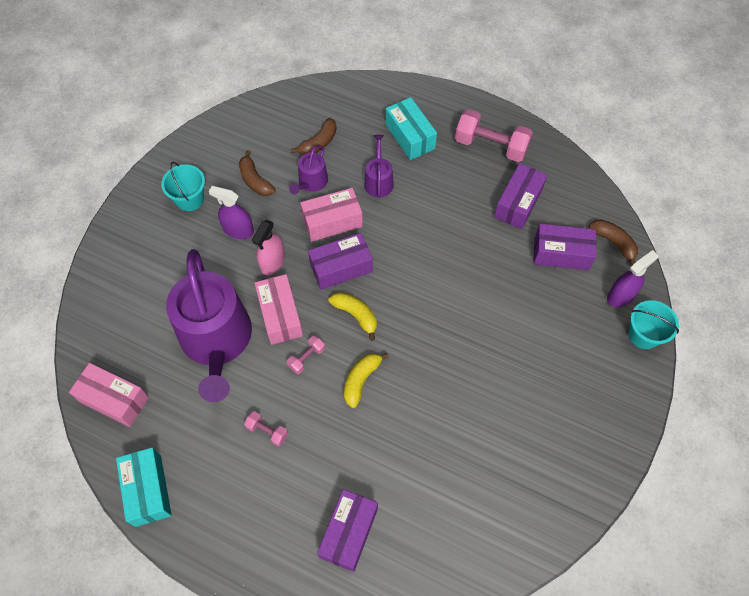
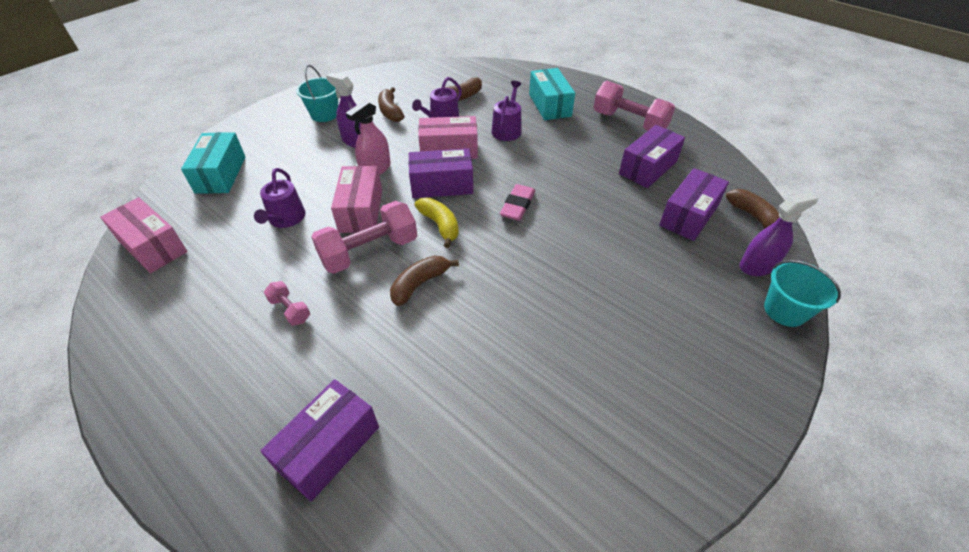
camera: 15 degrees right, 15 degrees down
turquoise box [116,447,172,527] -> turquoise box moved to [181,132,245,194]
purple watering can [166,249,252,402] -> purple watering can [254,168,305,228], size x0.44
pink dumbbell [287,336,325,374] -> pink dumbbell [311,201,417,274], size x2.06
yellow banana [344,353,389,408] -> brown banana [390,255,459,306]
purple box [533,224,597,270] -> purple box turned 75 degrees counterclockwise [659,168,729,241]
none -> pink eraser [500,184,535,221]

